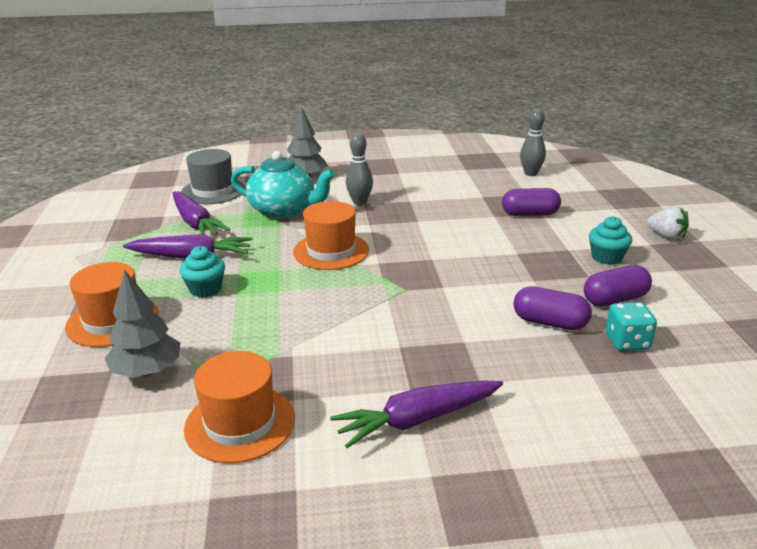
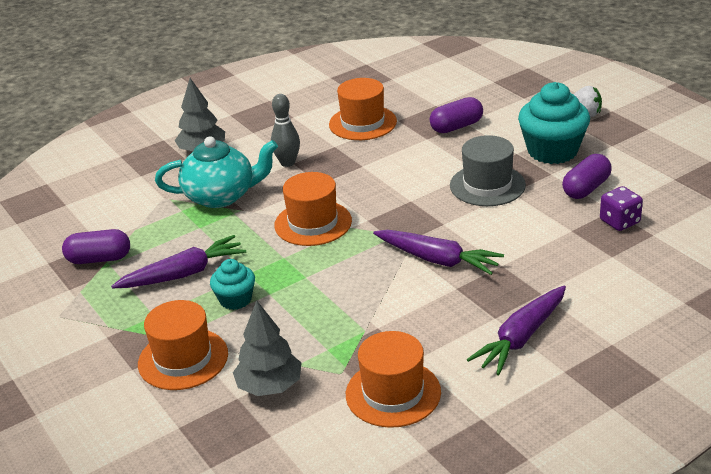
camera: 25 degrees left, 5 degrees up
purple carrot [173,191,230,234] -> purple carrot moved to [373,230,504,275]
grey hat [181,149,245,204] -> grey hat moved to [450,135,526,206]
purple capsule [513,286,592,330] -> purple capsule moved to [62,229,130,264]
grey bowling pin [520,109,546,176] -> none
turquoise cupcake [589,216,632,265] -> turquoise cupcake [518,82,590,164], size x1.81
turquoise dice [606,302,657,351] -> purple dice [600,186,643,231]
none -> orange hat [329,78,397,140]

